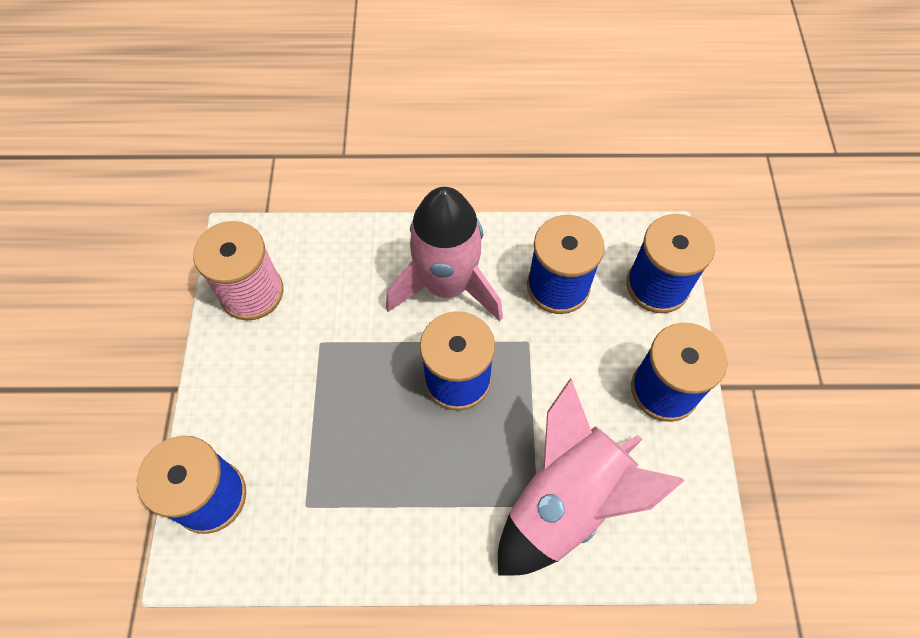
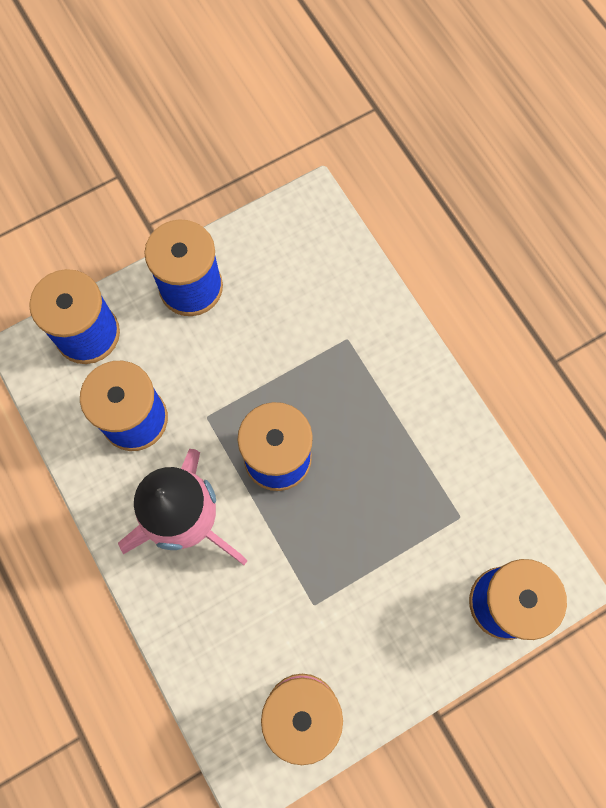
camera: 120 degrees left, 10 degrees up
pink rocket [498,378,685,576] -> none

